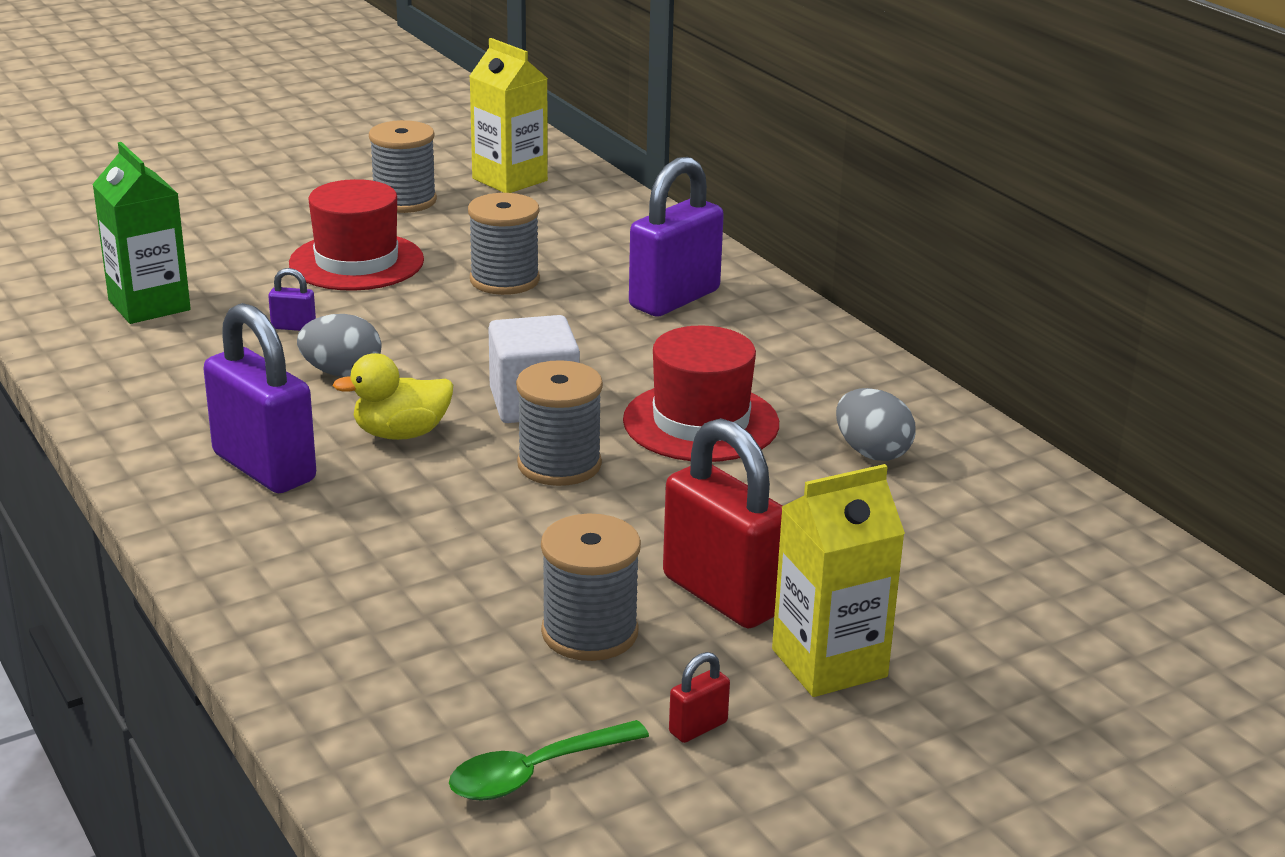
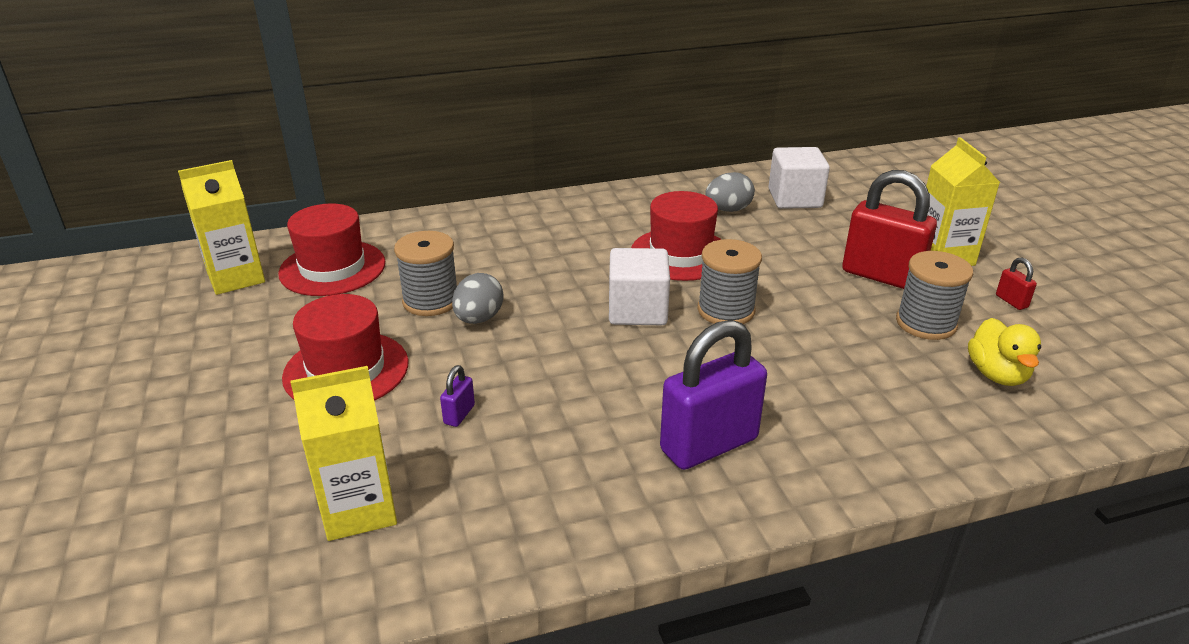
camera: 75 degrees left, 5 degrees up
green carton [92,142,191,324] -> yellow carton [290,366,397,541]
grey egg [297,314,381,377] -> grey egg moved to [452,273,503,324]
yellow duck [333,353,453,440] -> yellow duck moved to [968,318,1041,386]
grey spool [369,120,437,213] -> none
green spoon [449,720,649,801] -> none
purple padlock [629,157,724,317] -> none
red padlock [663,418,782,628] -> red padlock turned 60 degrees clockwise [842,170,937,289]
none -> red hat [278,203,385,296]
none -> white cube [769,147,830,209]

